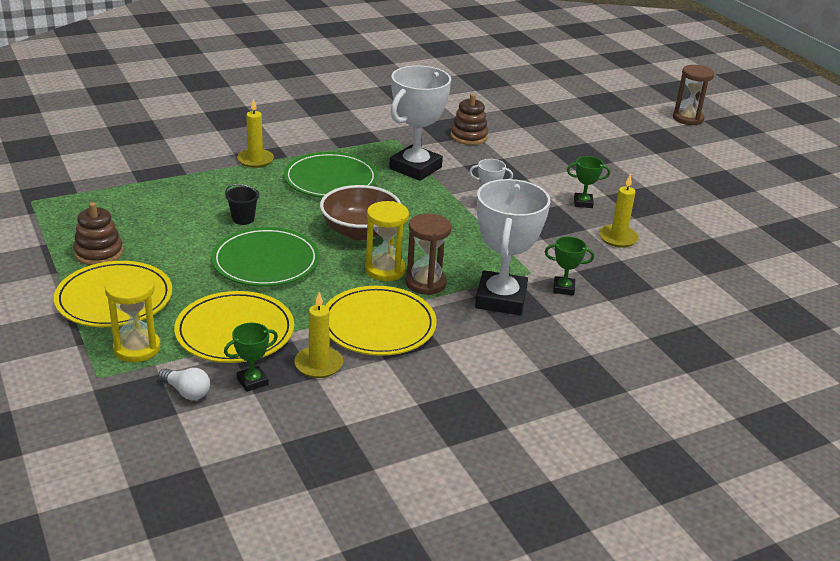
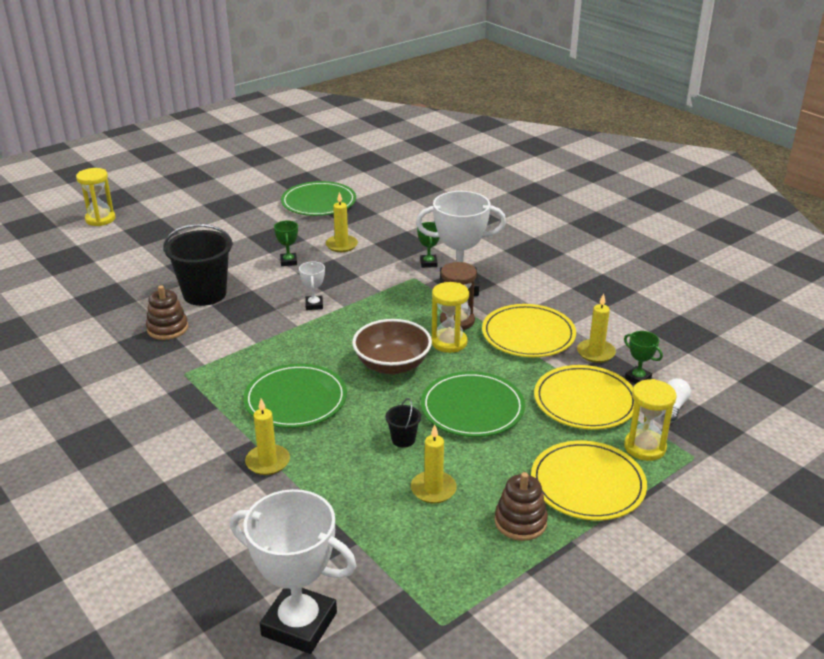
camera: 100 degrees left, 0 degrees up
white trophy [389,66,451,181] -> white trophy moved to [230,489,356,654]
brown hourglass [673,65,714,125] -> yellow hourglass [76,168,116,226]
none -> black bucket [163,224,233,306]
none -> green plate [281,181,356,216]
none -> yellow candle [411,425,457,504]

